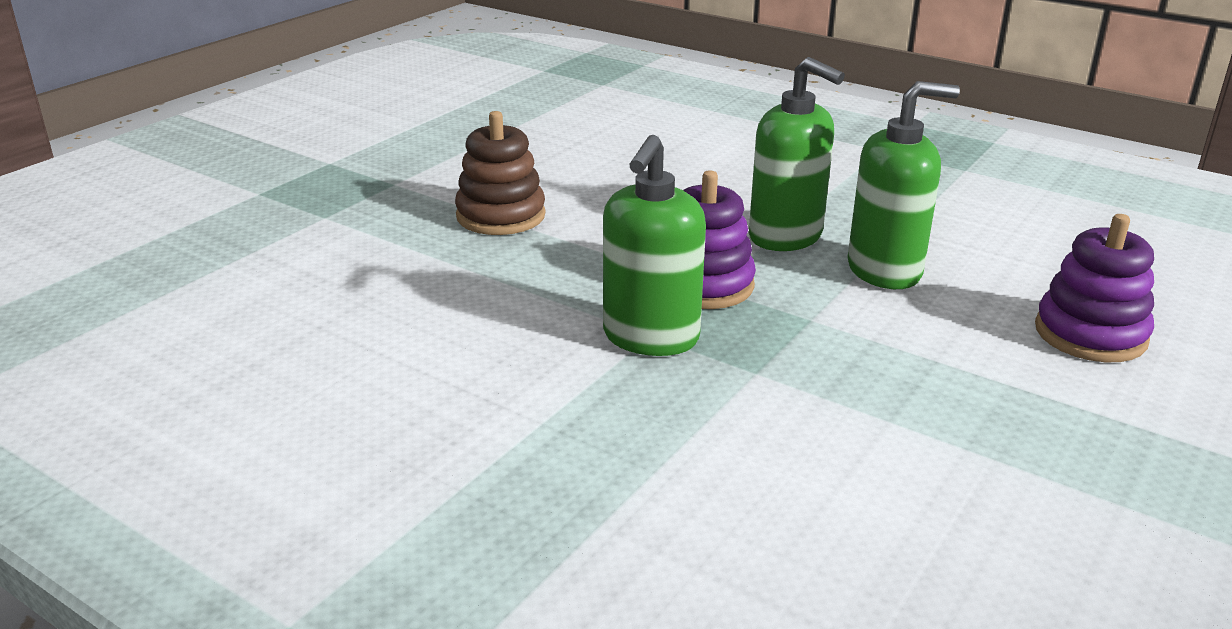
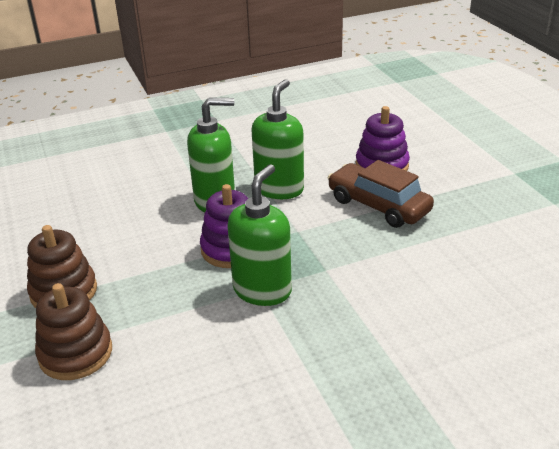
camera: 55 degrees left, 5 degrees up
green soap dispenser [603,135,706,356] -> green soap dispenser turned 120 degrees counterclockwise [227,164,292,306]
none -> brown stacking toy [35,283,112,380]
none -> brown car [328,160,434,228]

